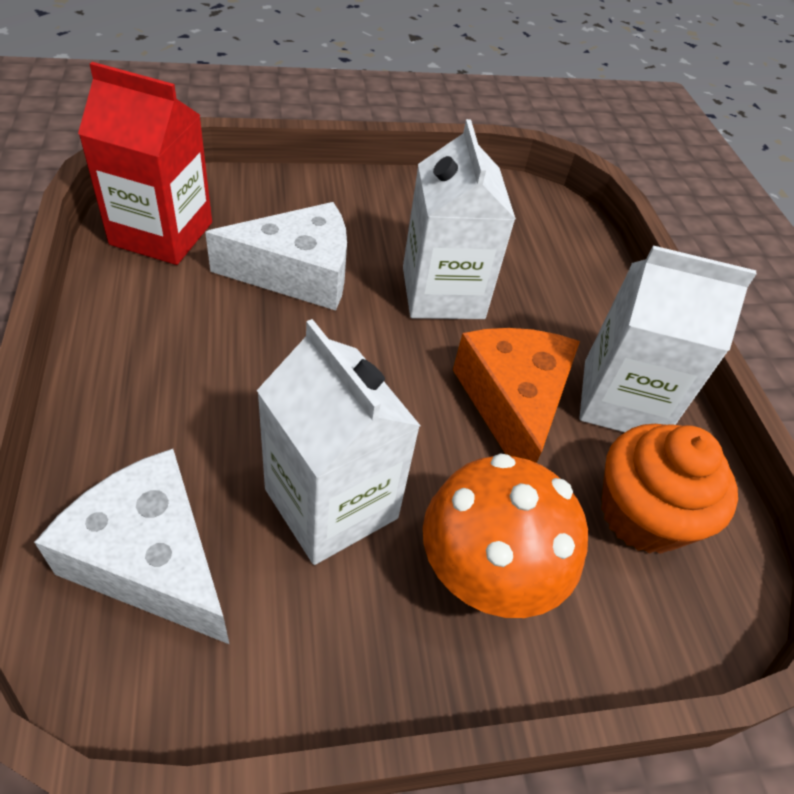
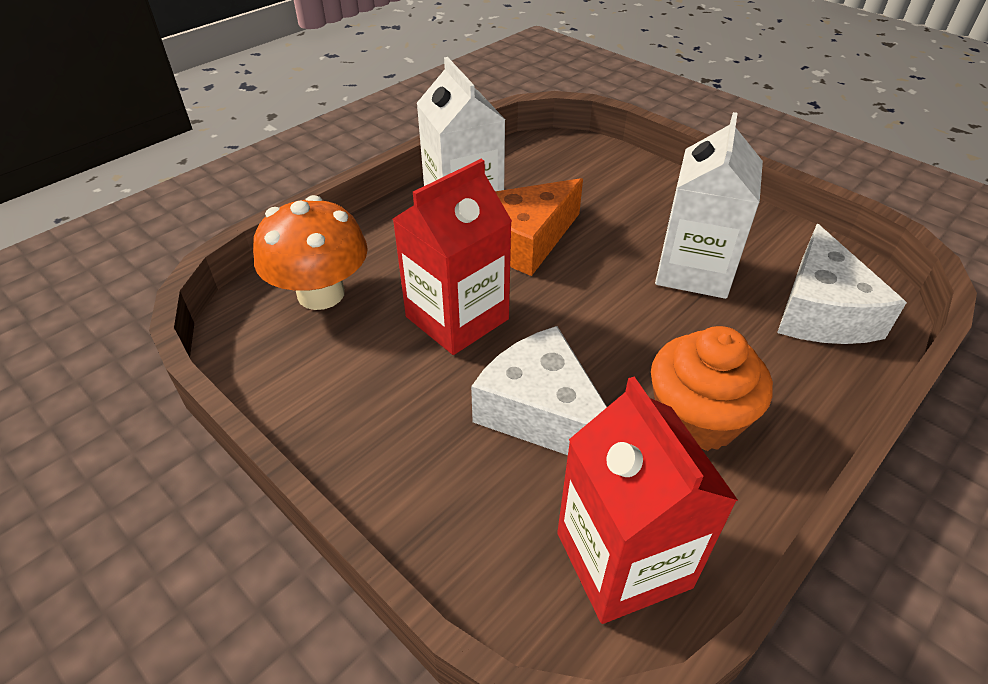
camera: 120 degrees left, 5 degrees down
white carton [403,119,516,319] -> red carton [393,159,512,355]
orange mushroom [423,453,588,618] -> orange mushroom moved to [253,195,368,310]
orange cupcake [601,424,738,554] -> orange cupcake moved to [651,326,773,451]

